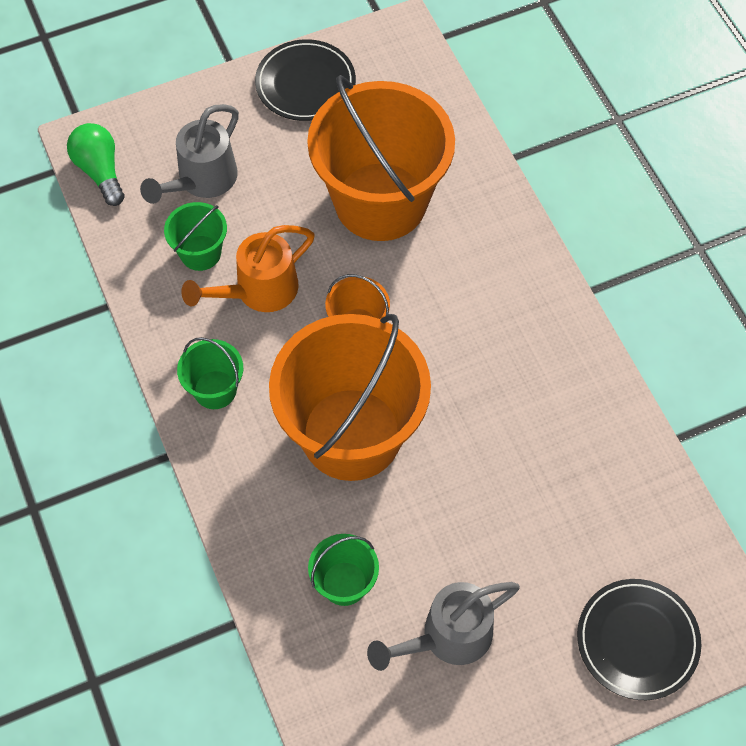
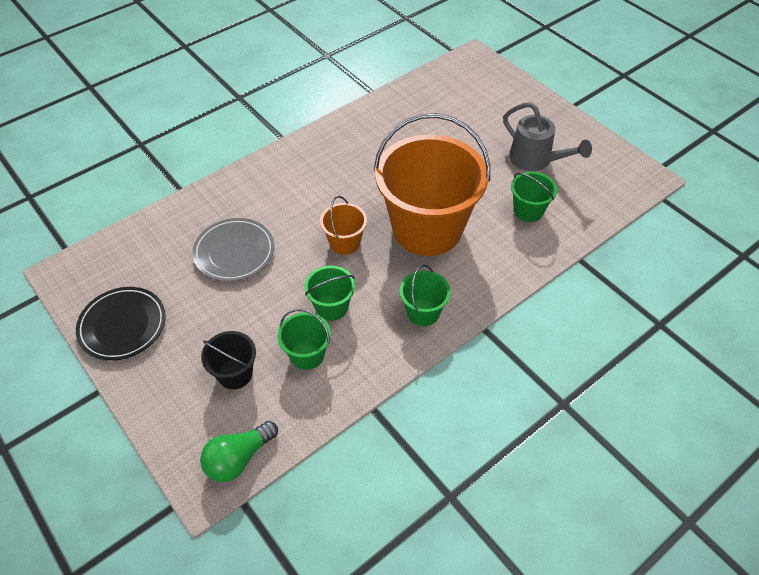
camera: 105 degrees left, 10 degrees down
grey watering can [140,104,239,204] -> black bucket [201,331,256,389]
orange watering can [181,225,315,312] -> green bucket [304,266,355,321]
orange bucket [307,75,455,241] -> grey plate [192,218,274,282]
black plate [577,579,701,700] -> none

